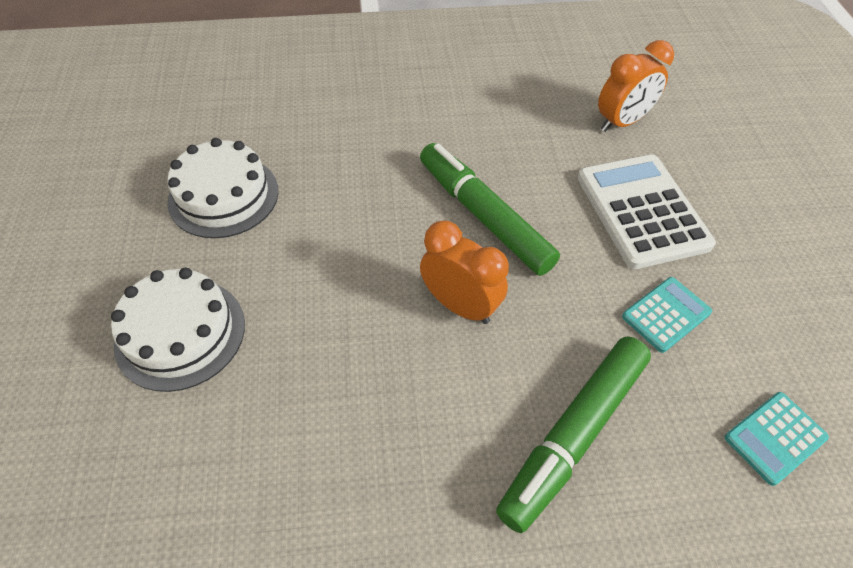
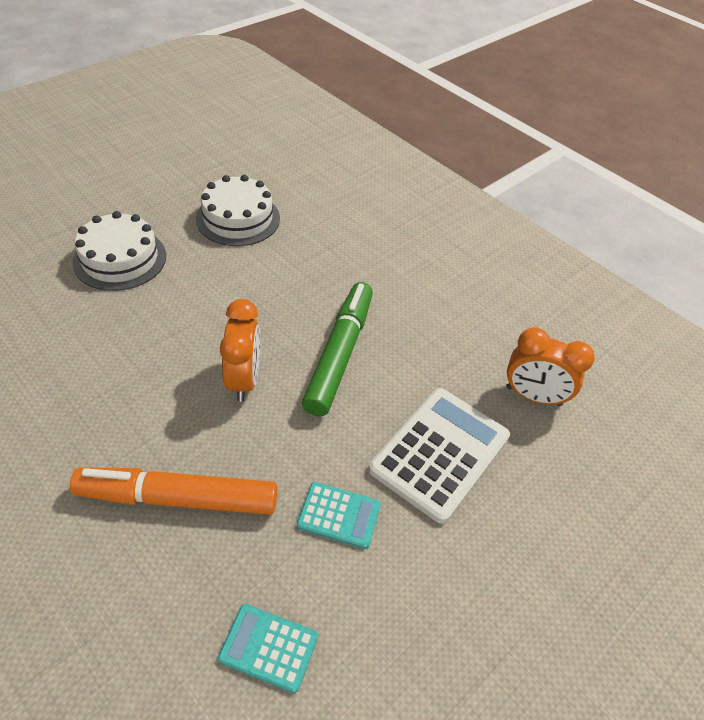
camera: 50 degrees right, 5 degrees down
green marker [496,336,651,533] -> orange marker [70,467,277,515]

